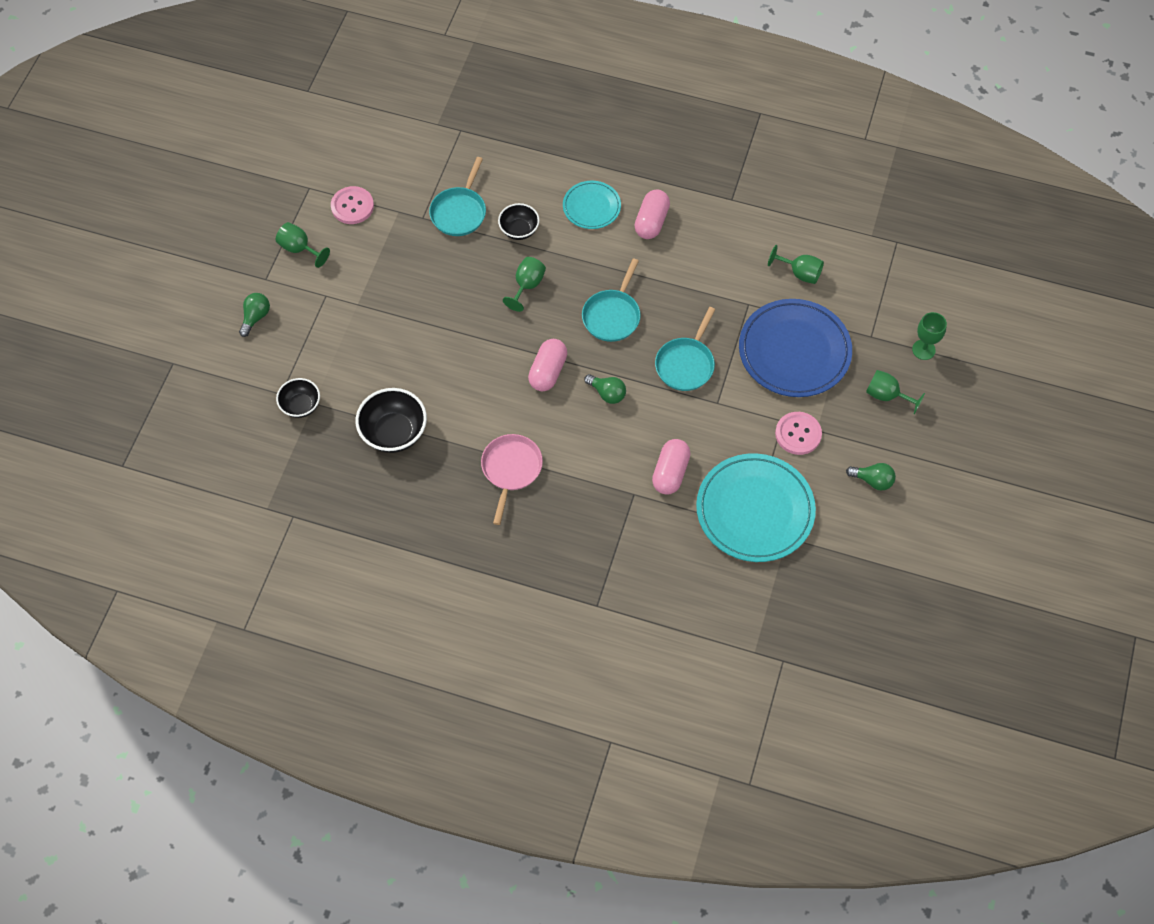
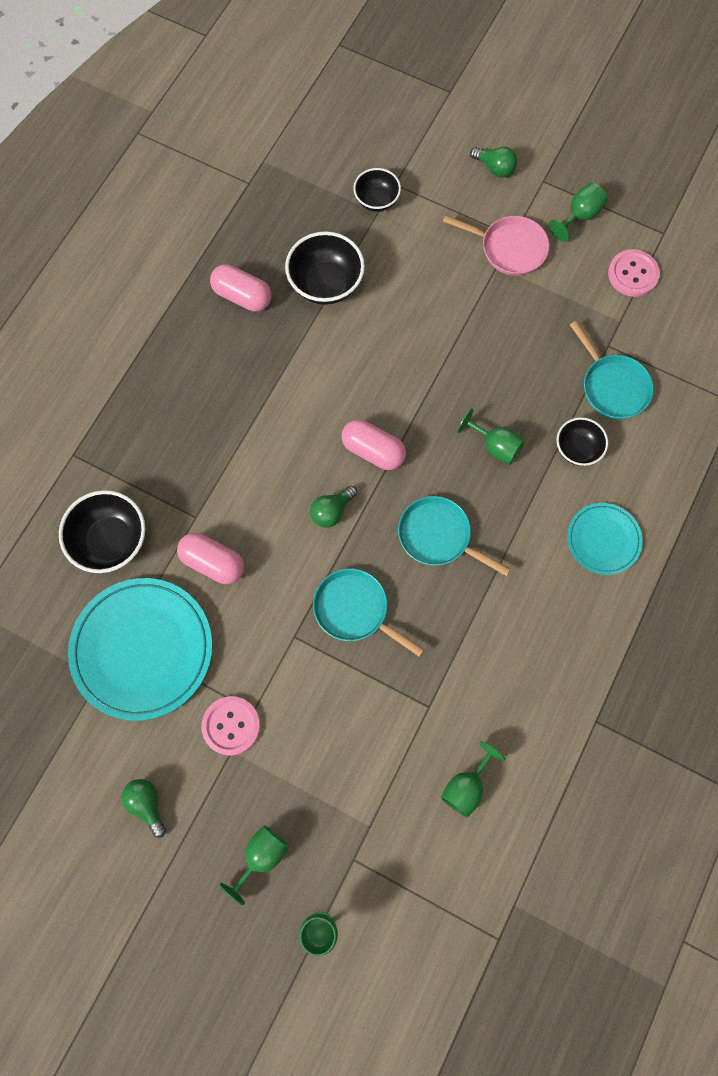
camera: 100 degrees right, 10 degrees up
turquoise pan [429,157,486,236] -> turquoise pan turned 150 degrees counterclockwise [570,321,654,419]
pink pan [481,434,543,525] -> pink pan moved to [443,215,549,276]
pink capsule [634,190,670,239] -> pink capsule moved to [210,264,272,312]
blue plate [739,299,852,397] -> none
green light bulb [846,463,896,491] -> green light bulb turned 120 degrees clockwise [121,779,166,838]
none -> black bowl [59,490,145,573]

